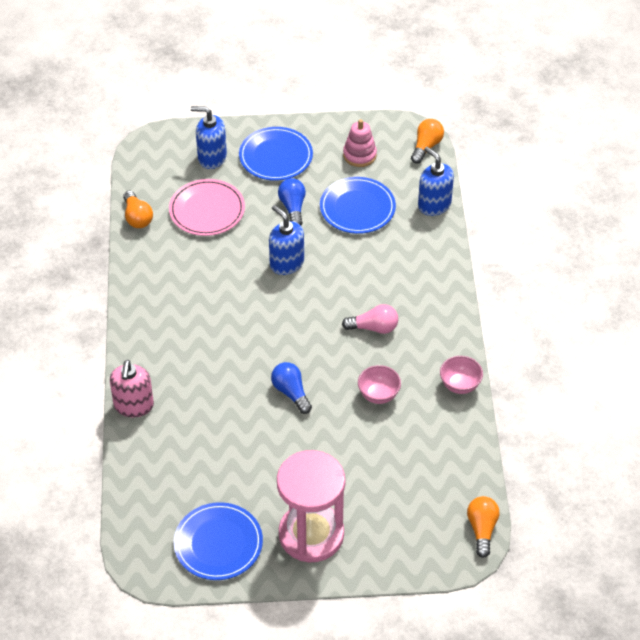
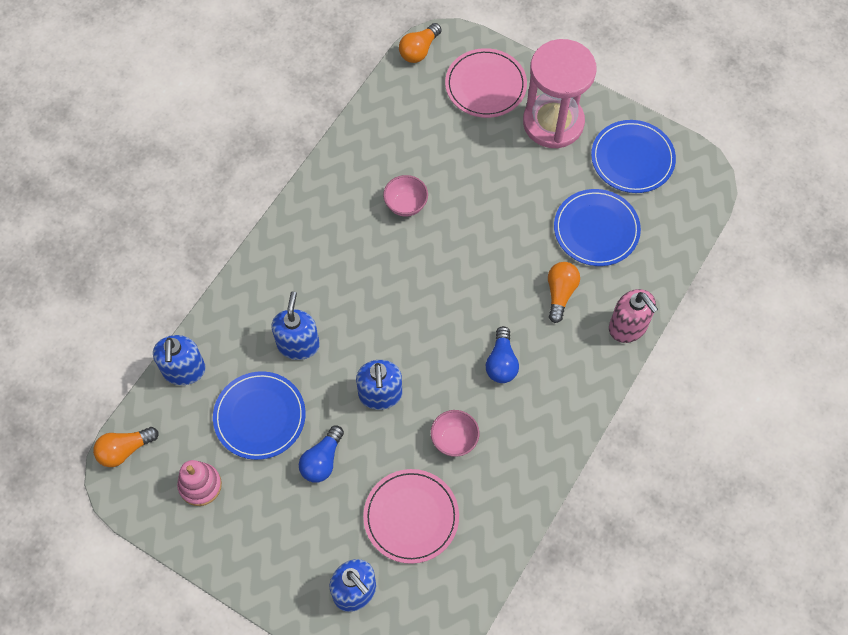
camera: 145 degrees left, 15 degrees up
pink soap dispenser [110,360,154,417] -> pink soap dispenser turned 105 degrees clockwise [609,289,658,343]
orange light bulb [123,191,153,228] -> orange light bulb moved to [548,262,580,323]
blue plate [239,127,313,181] -> blue plate moved to [554,189,641,266]
blue light bulb [271,362,312,414] -> blue light bulb moved to [486,326,519,383]
pink light bulb [342,304,398,334] -> none
pink bowl [440,356,483,394] -> pink bowl moved to [431,410,479,457]
none -> blue soap dispenser [272,291,320,360]
none -> pink plate [445,48,527,118]

